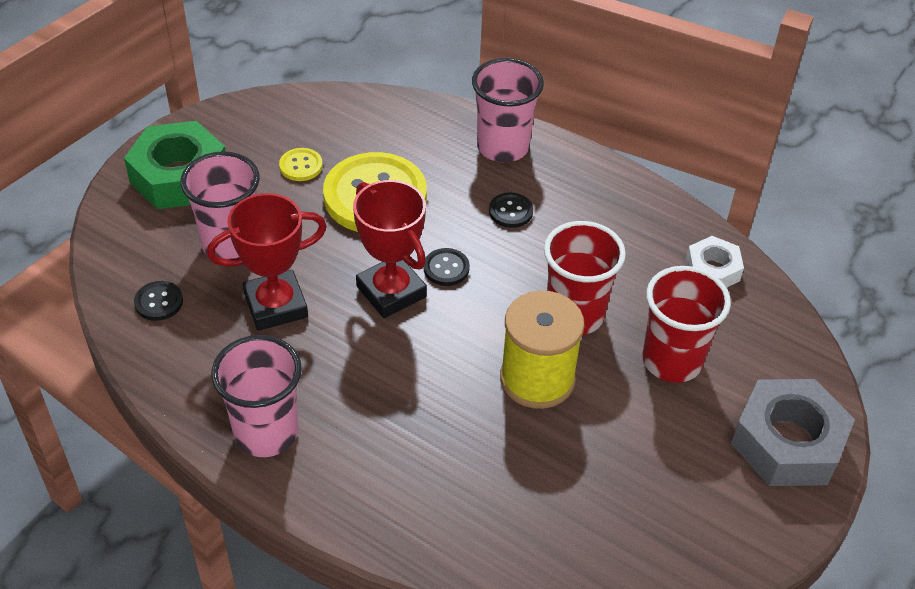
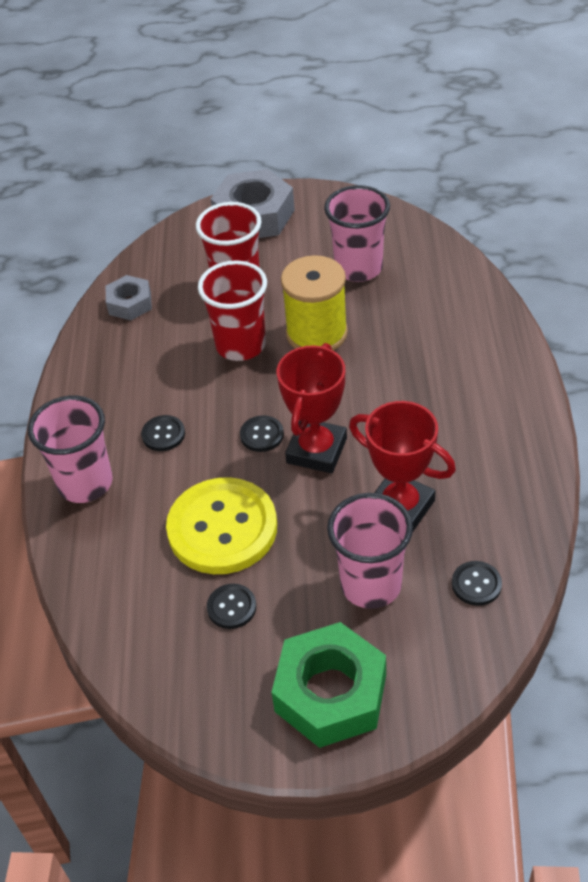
camera: 120 degrees left, 0 degrees up
pink cup [211,335,302,457] -> pink cup moved to [324,185,390,282]
yellow button [279,148,323,181] -> black button [207,584,256,629]
white nut [686,236,744,288] -> grey nut [106,275,152,321]

